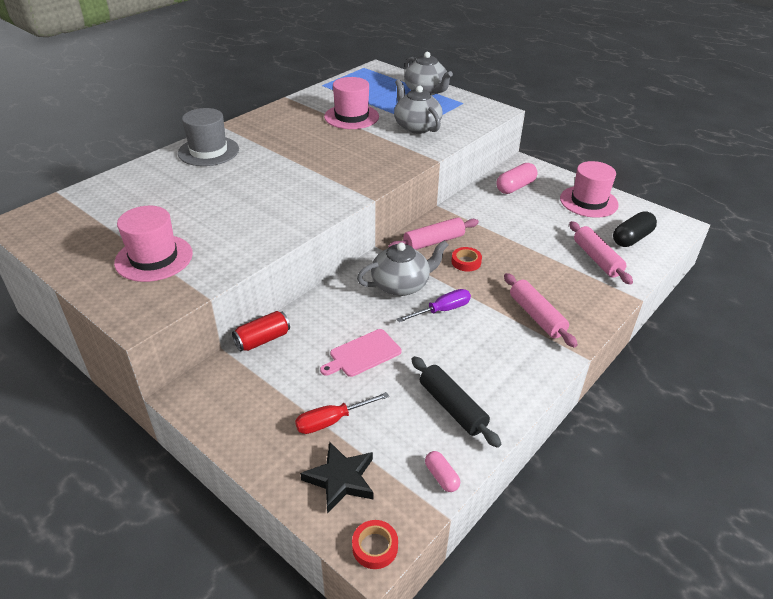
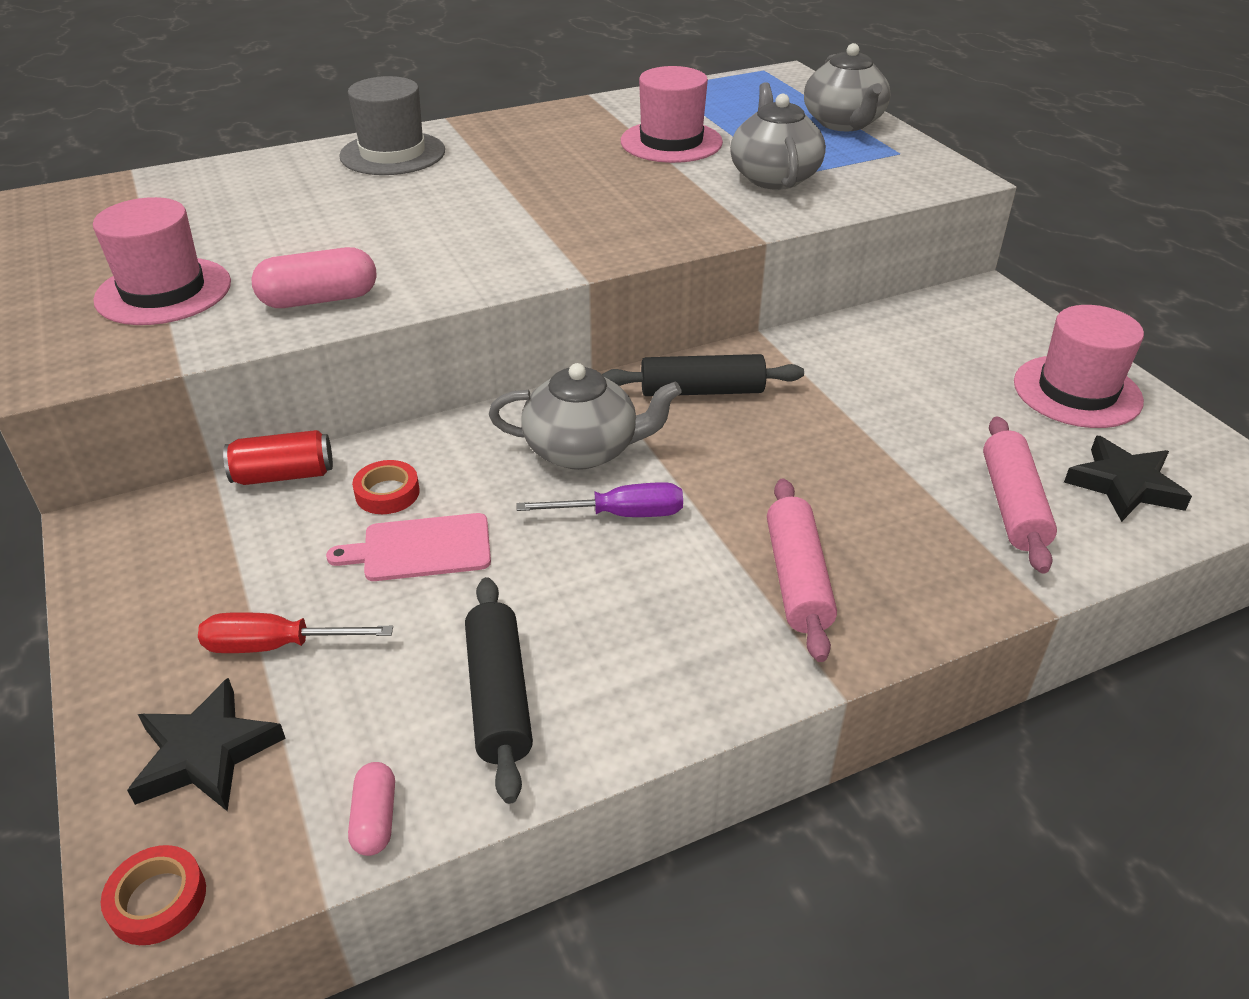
camera: 25 degrees right, 0 degrees up
pink rolling pin [388,217,479,250] -> black rolling pin [602,354,804,396]
red tape [452,247,482,272] -> red tape moved to [352,460,420,514]
pink capsule [496,163,538,194] -> pink capsule moved to [251,247,376,308]
black capsule [613,211,657,247] -> black star [1064,435,1192,522]

